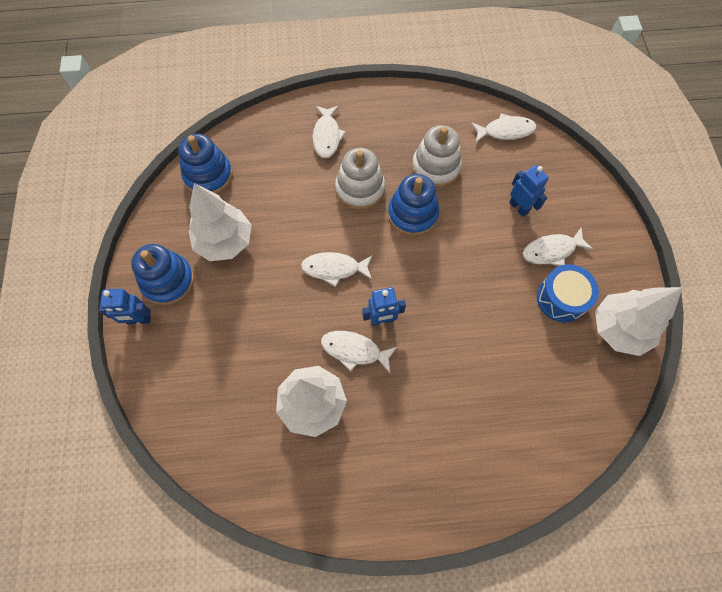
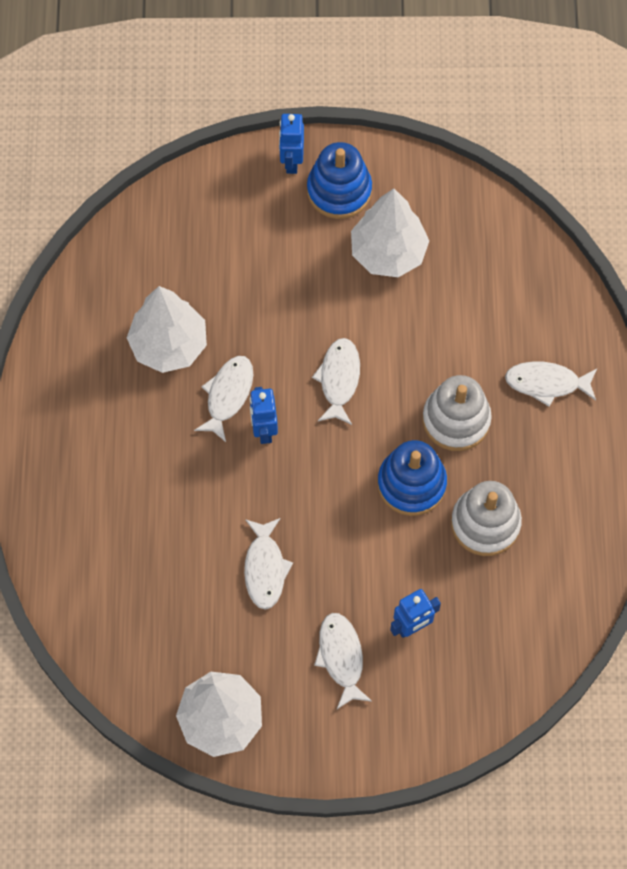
camera: 95 degrees right, 0 degrees up
blue stacking toy [178,134,233,194] -> none
white fish [471,113,537,142] -> white fish moved to [244,518,293,610]
blue drum [537,264,599,322] -> none

